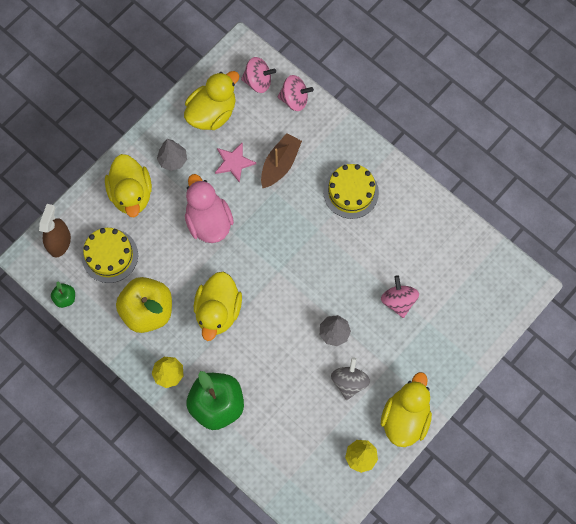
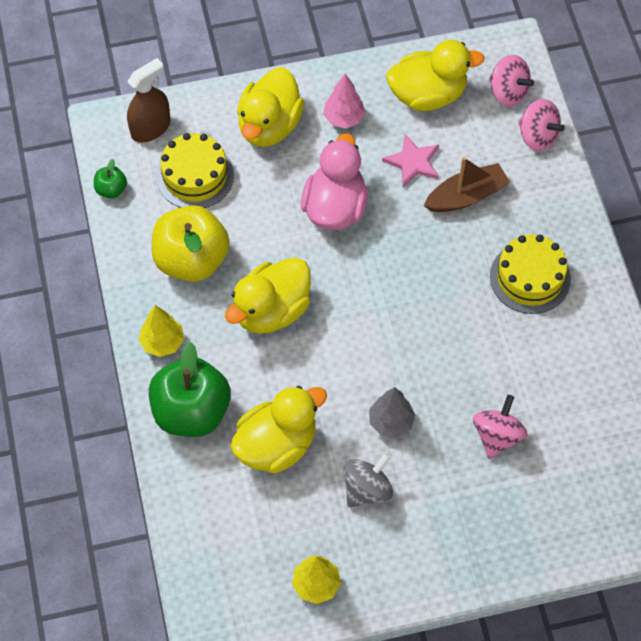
camera: 35 degrees right, 10 degrees down
grey tree [157,139,187,171] -> pink tree [323,74,366,129]
yellow duck [381,372,432,447] -> yellow duck moved to [231,386,327,473]

